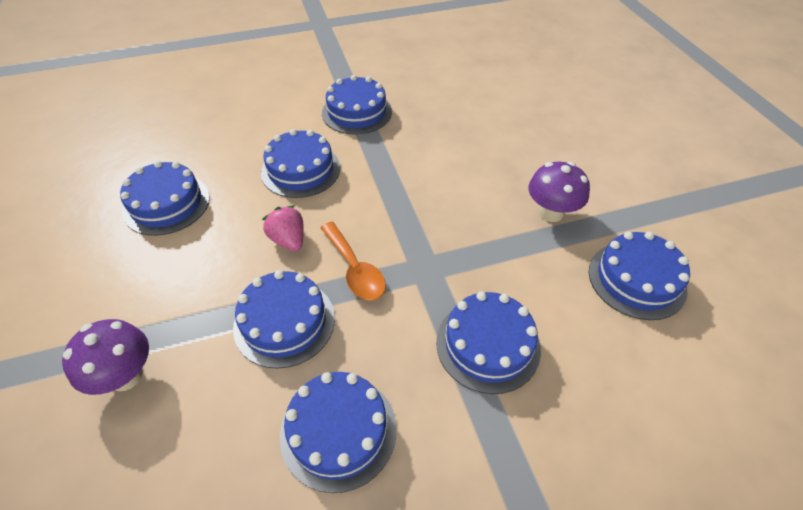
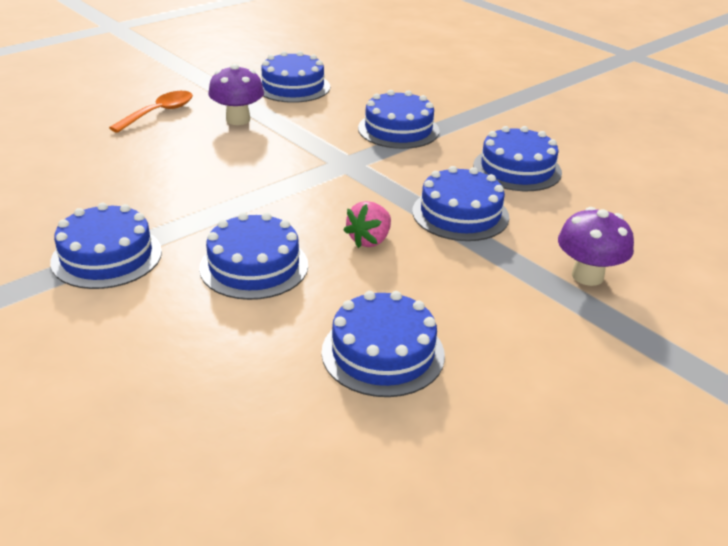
camera: 115 degrees left, 15 degrees down
orange spoon [320,222,386,300] -> orange spoon moved to [109,91,193,133]

